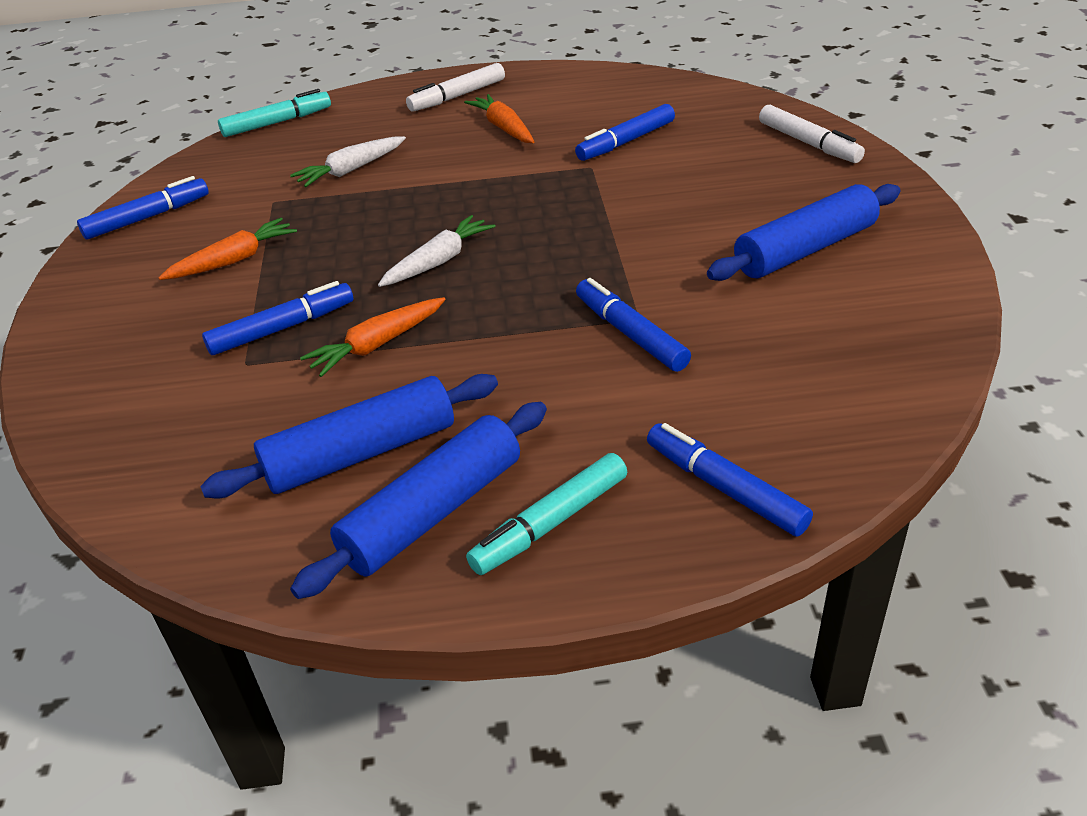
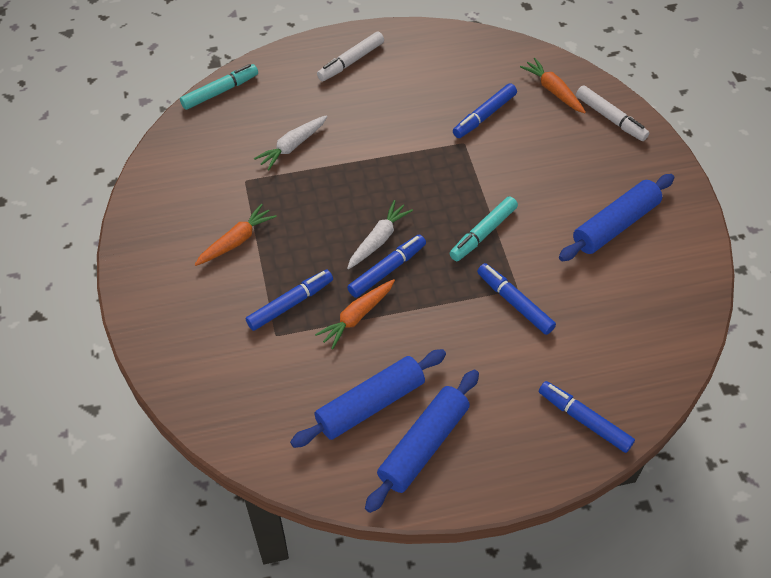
camera: 10 degrees left, 15 degrees up
blue marker [77,176,209,240] -> blue marker moved to [347,234,426,298]
orange carrot [464,94,535,143] -> orange carrot moved to [520,58,586,113]
turquoise marker [466,453,627,575] -> turquoise marker moved to [449,196,518,261]

